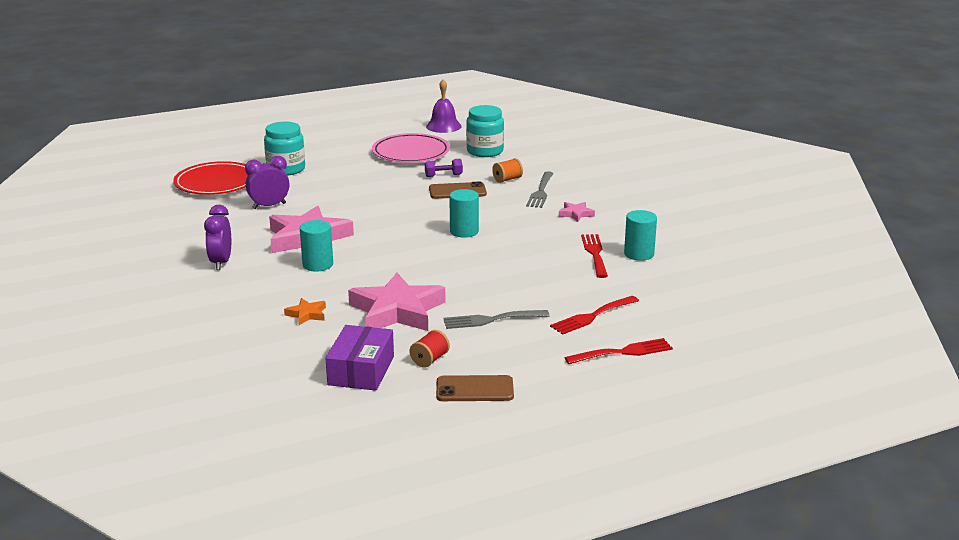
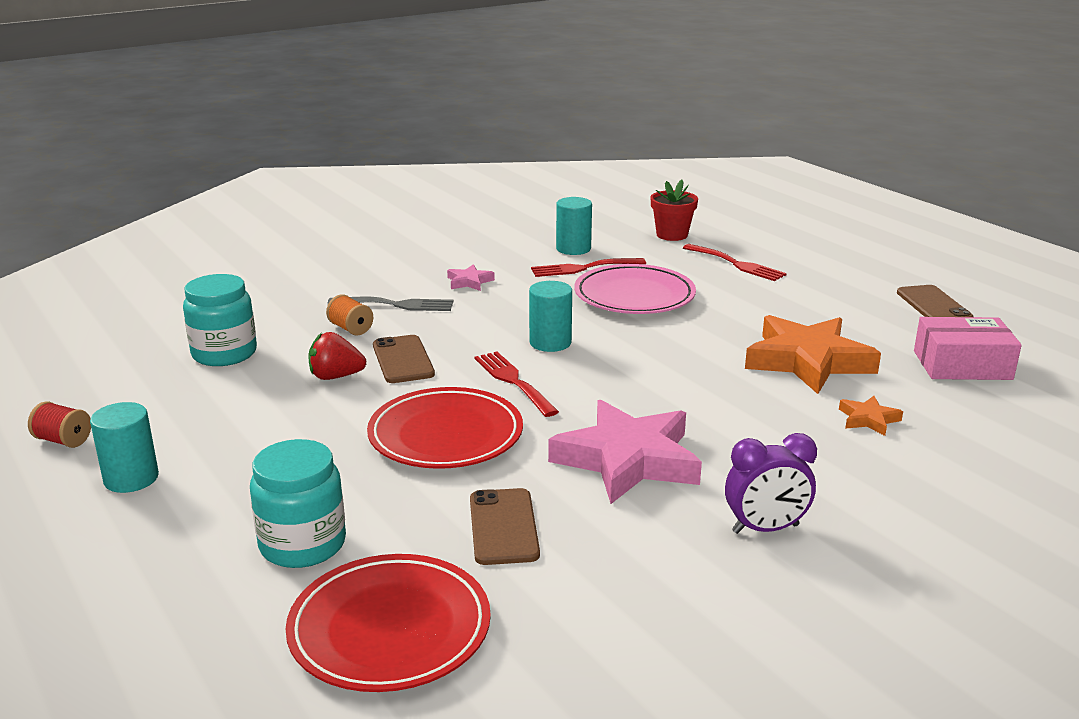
camera: 100 degrees left, 0 degrees up
purple clock [245,156,289,209] -> brown phone [470,488,540,565]
turquoise cylinder [300,220,333,272] -> turquoise cylinder moved to [90,402,159,493]
purple box [325,325,394,391] -> pink box [914,317,1022,380]
pink star [348,272,446,331] -> orange star [745,315,881,394]
pink plate [372,133,450,163] -> pink plate moved to [574,264,696,314]
red spool [410,330,450,368] -> red spool moved to [28,401,91,448]
purple dumbbell [425,159,463,177] -> red strawberry [308,332,366,380]
purple bell [426,79,462,133] -> none
grey fork [444,310,550,329] -> none
red fork [565,338,673,364] -> red fork moved to [474,351,559,417]
none -> red plate [367,387,523,469]
none -> red flower pot [651,179,698,241]

